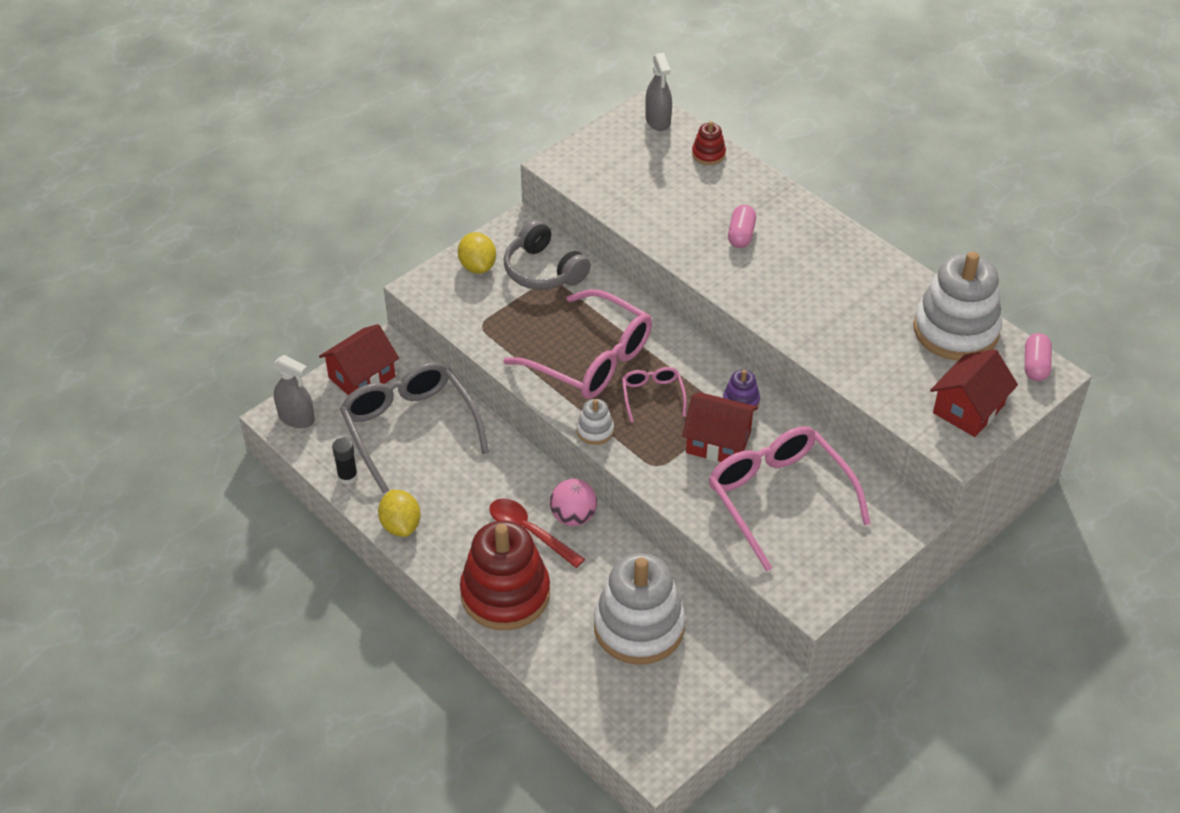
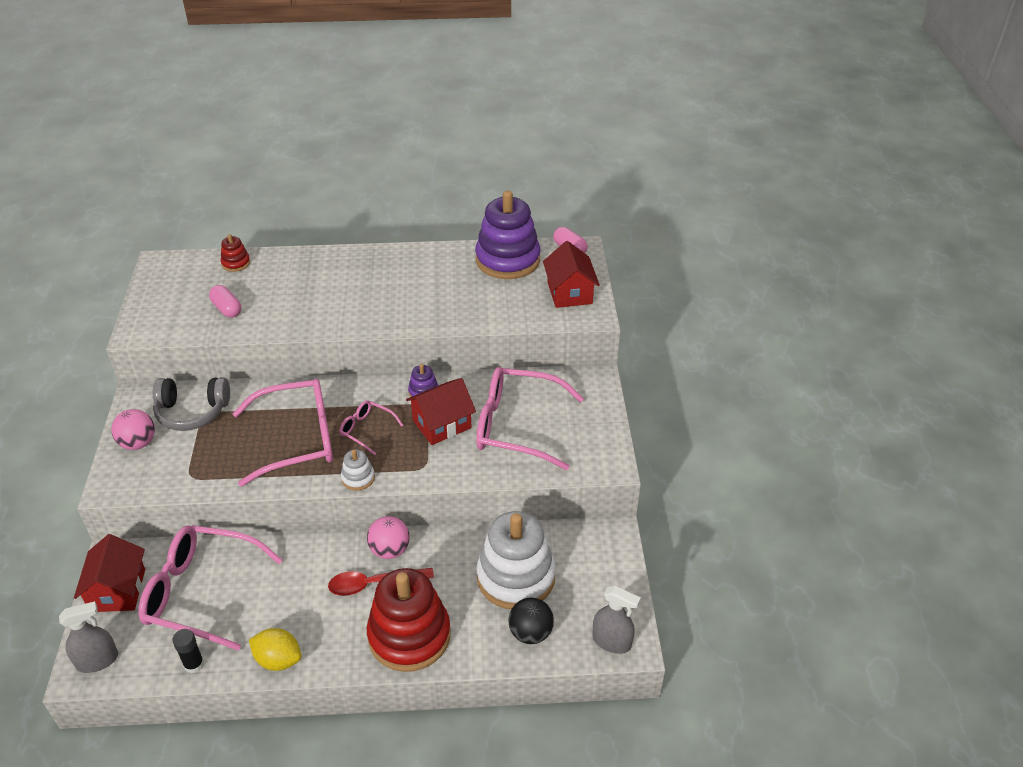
camera: 50 degrees left, 5 degrees down
grey glasses [340,362,489,494] -> pink glasses [138,525,282,651]
yellow lemon [458,232,496,274] -> pink ball [111,409,155,450]
grey spray bottle [645,53,672,131] -> grey spray bottle moved to [592,586,641,654]
pink capsule [728,205,756,248] -> pink capsule moved to [209,285,241,318]
white stacking toy [913,251,1002,360] -> purple stacking toy [475,191,541,279]
none -> black ball [508,598,554,644]

